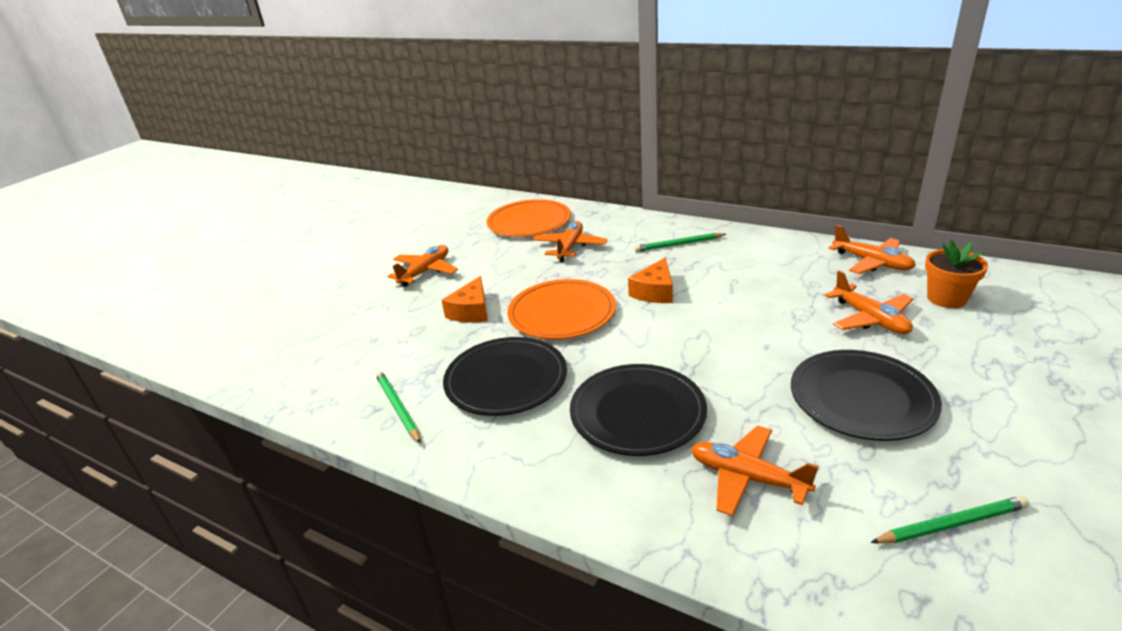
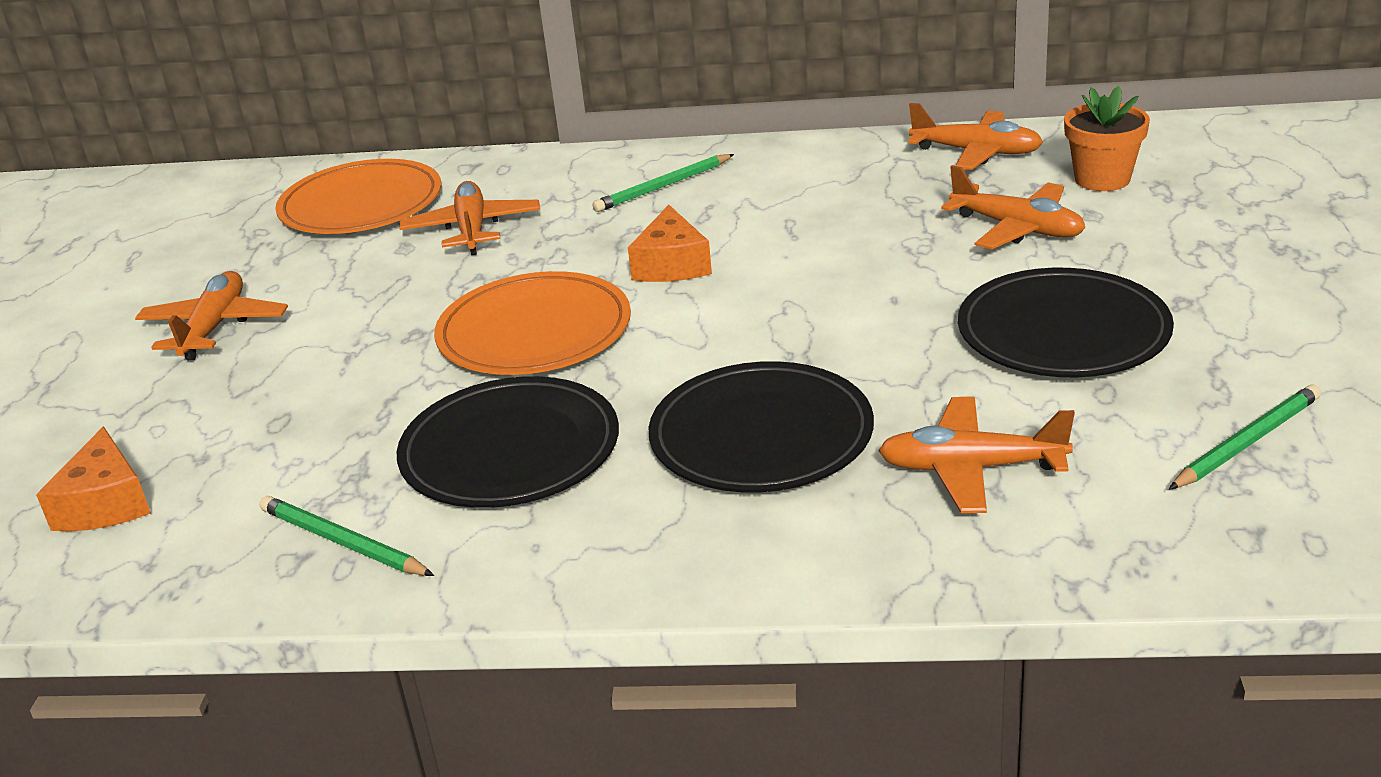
camera: 25 degrees left, 0 degrees up
orange cheese [441,276,488,323] -> orange cheese moved to [36,427,151,531]

